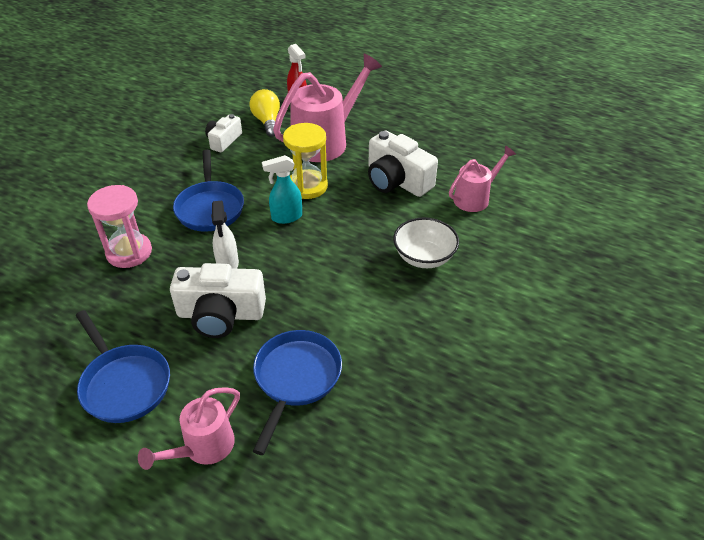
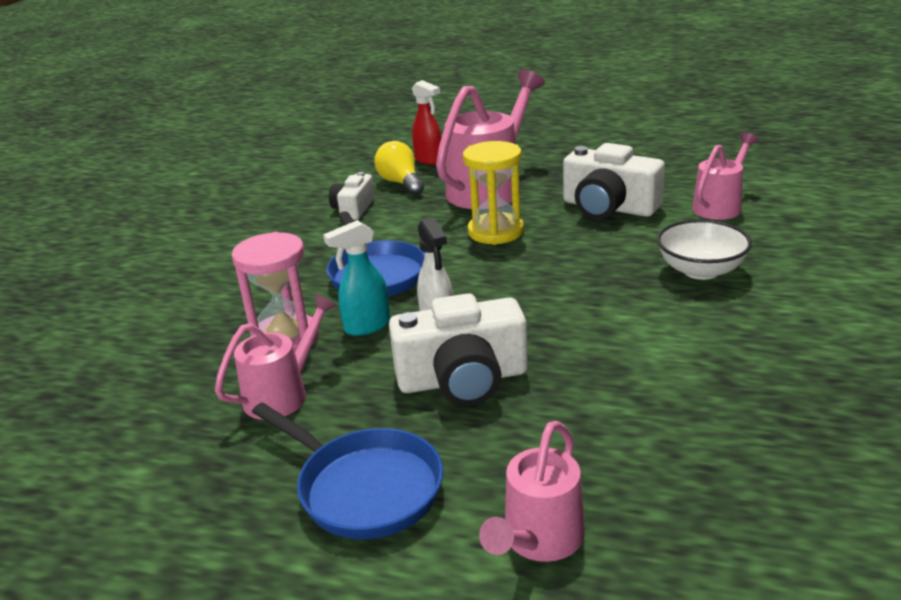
camera: 10 degrees left, 15 degrees down
blue pan [253,330,342,455] -> none
turquoise spray bottle [262,155,302,224] -> turquoise spray bottle moved to [323,220,390,336]
none -> pink watering can [215,294,337,420]

